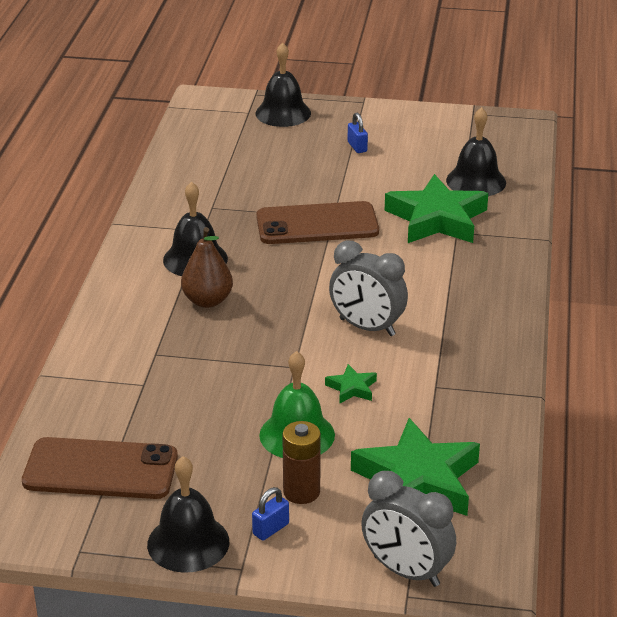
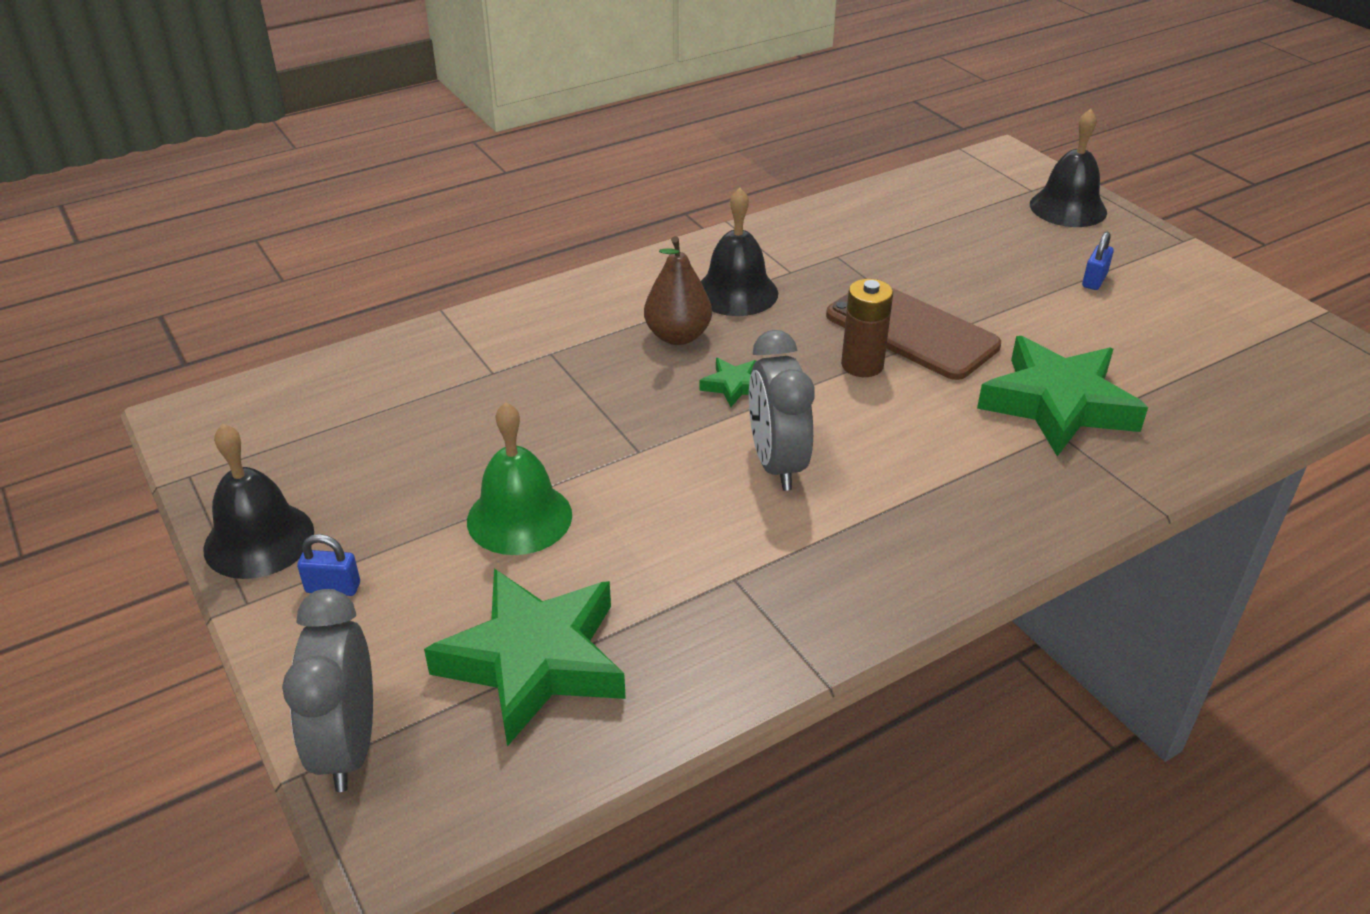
camera: 50 degrees right, 5 degrees up
brown phone [22,437,178,499] -> none
brown battery [282,421,321,504] -> brown battery moved to [841,279,893,377]
green star [325,364,377,404] -> green star moved to [699,358,756,407]
black bell [446,107,506,196] -> none

